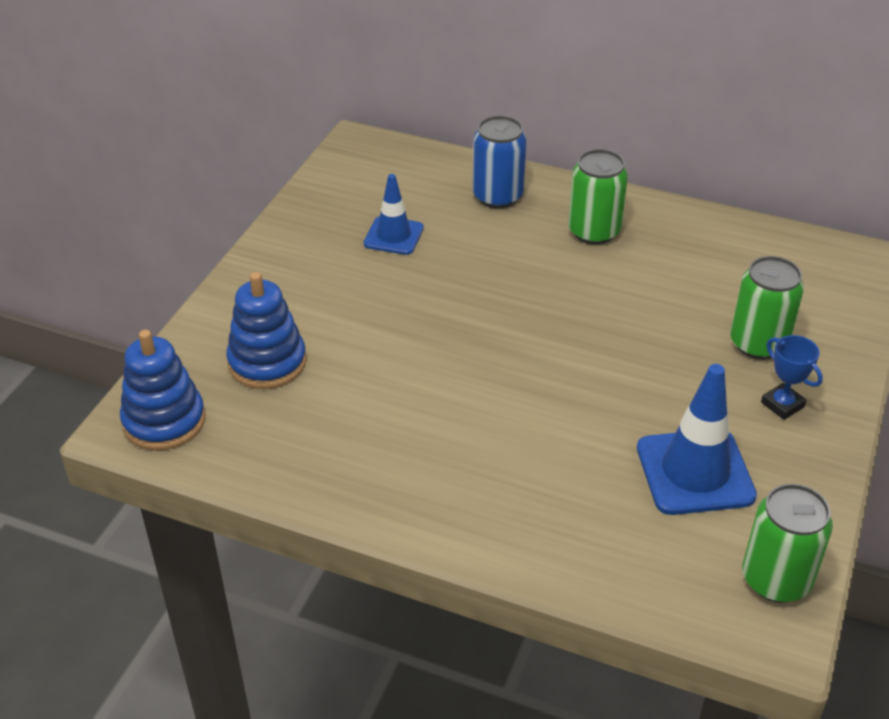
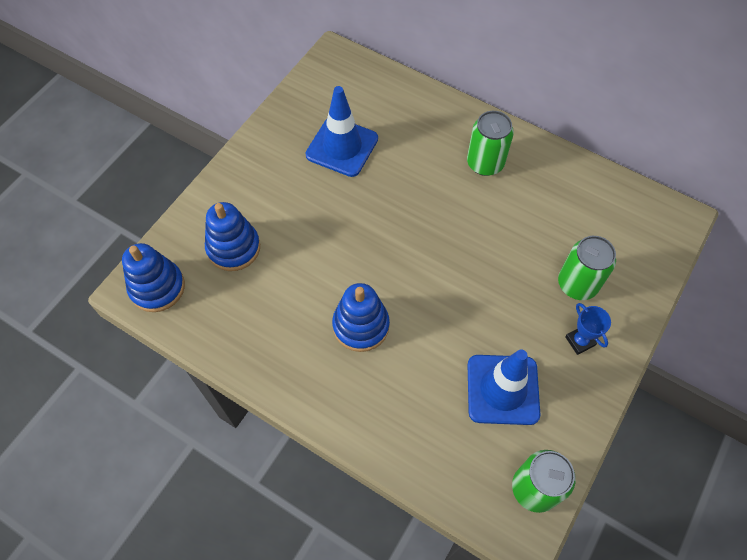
camera: 10 degrees right, 20 degrees up
blue traffic cone [364,174,424,255] -> blue traffic cone [306,86,378,177], size x1.60
blue can [473,116,527,209] -> none
none -> blue stacking toy [332,283,390,352]

